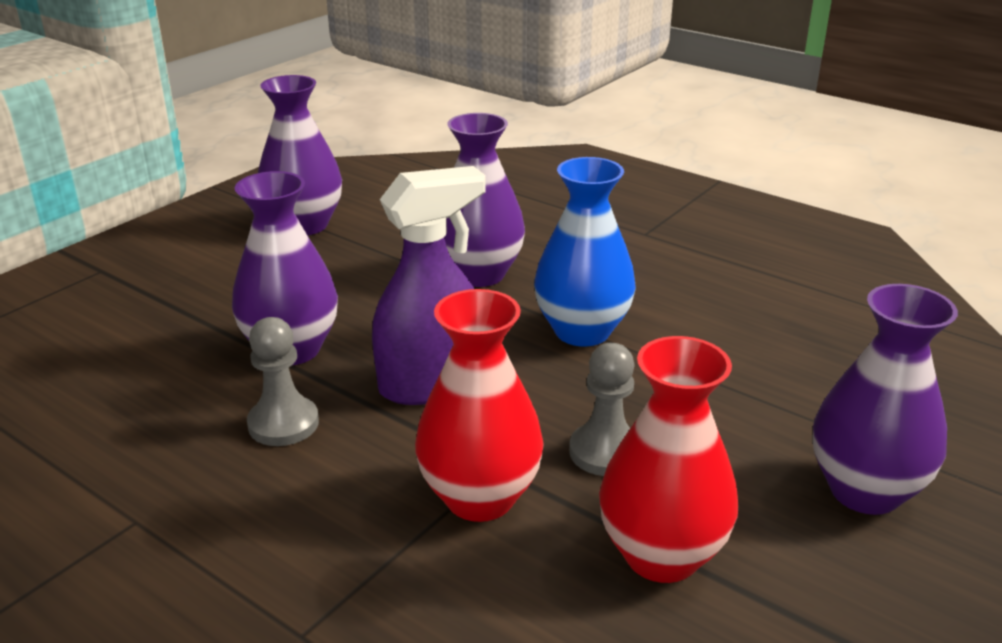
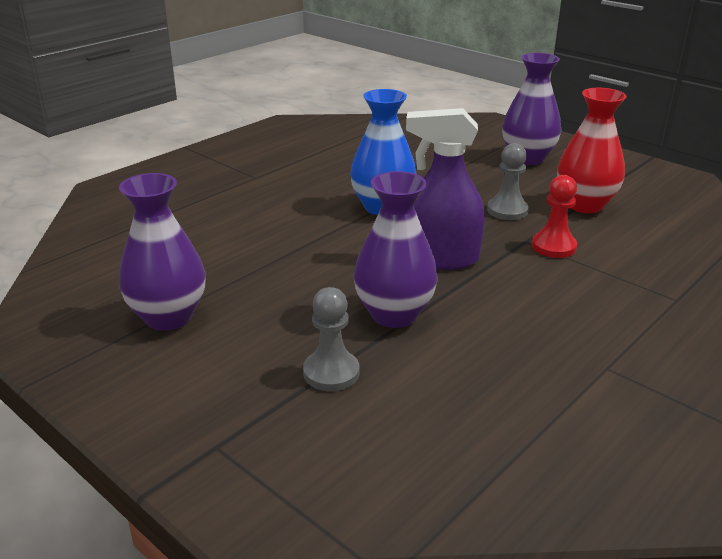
camera: 85 degrees left, 0 degrees up
grey pawn [247,317,319,446] -> grey pawn moved to [303,287,360,391]
purple spray bottle [372,166,486,405] -> purple spray bottle turned 60 degrees counterclockwise [406,108,485,270]
red vase [415,289,544,522] -> red pawn [532,175,577,258]
purple vase [444,113,525,287] -> none

